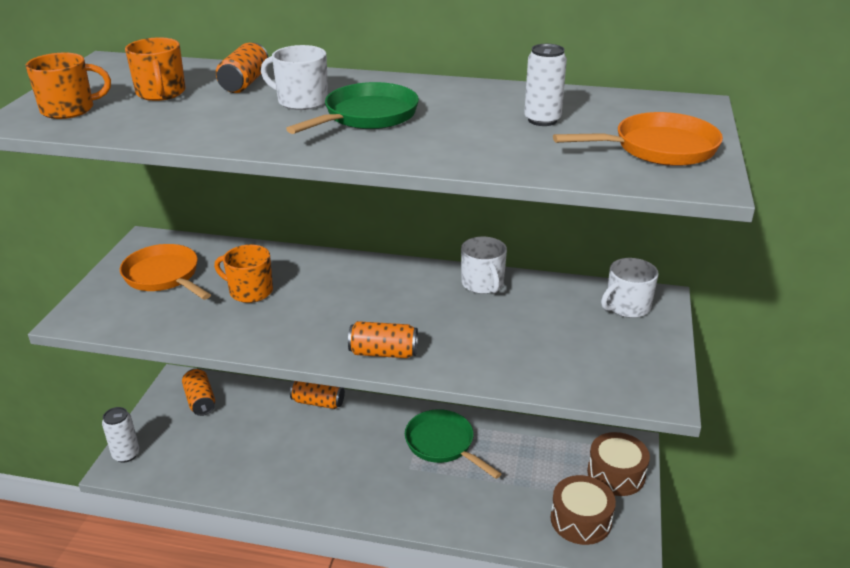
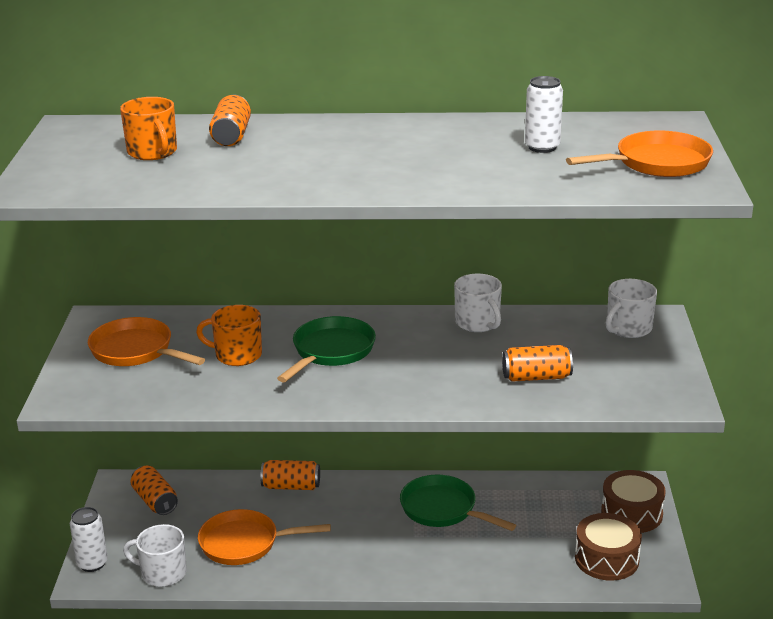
camera: 10 degrees left, 5 degrees down
orange mug [25,53,111,119] -> none
white mug [261,45,328,110] -> white mug moved to [123,524,187,587]
green pan [286,82,419,134] -> green pan moved to [277,316,376,382]
orange can [348,321,418,358] -> orange can moved to [502,345,573,382]
none -> orange pan [198,509,331,565]

